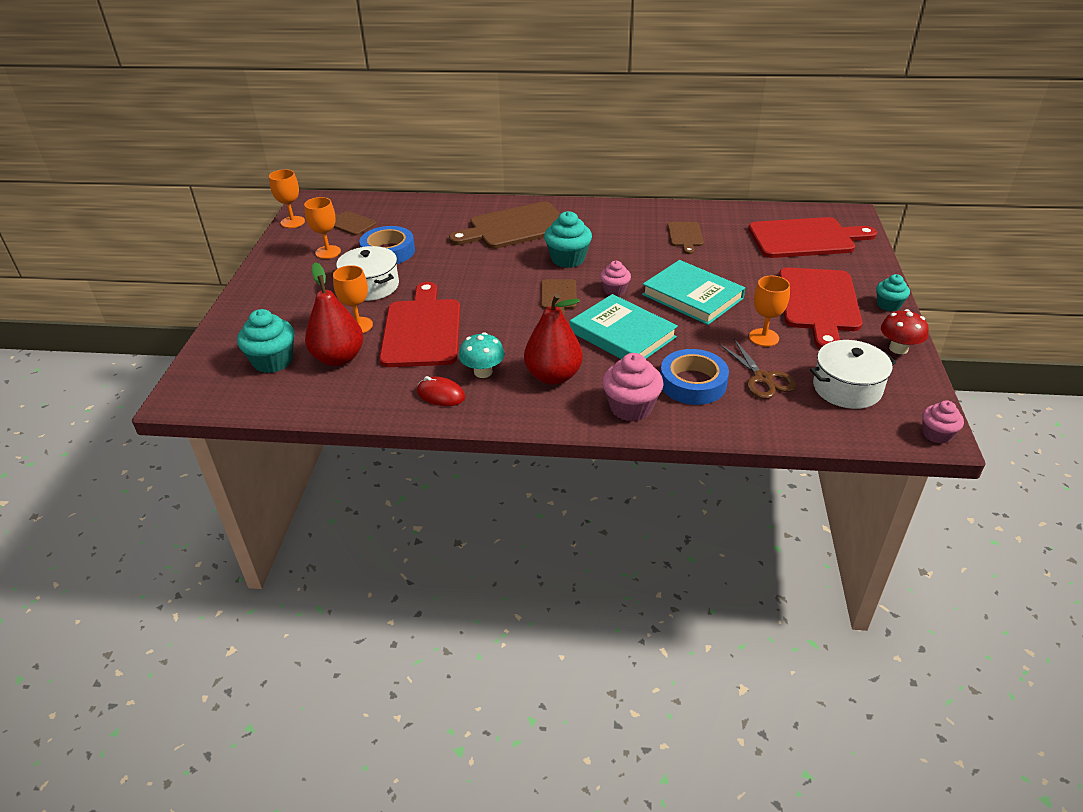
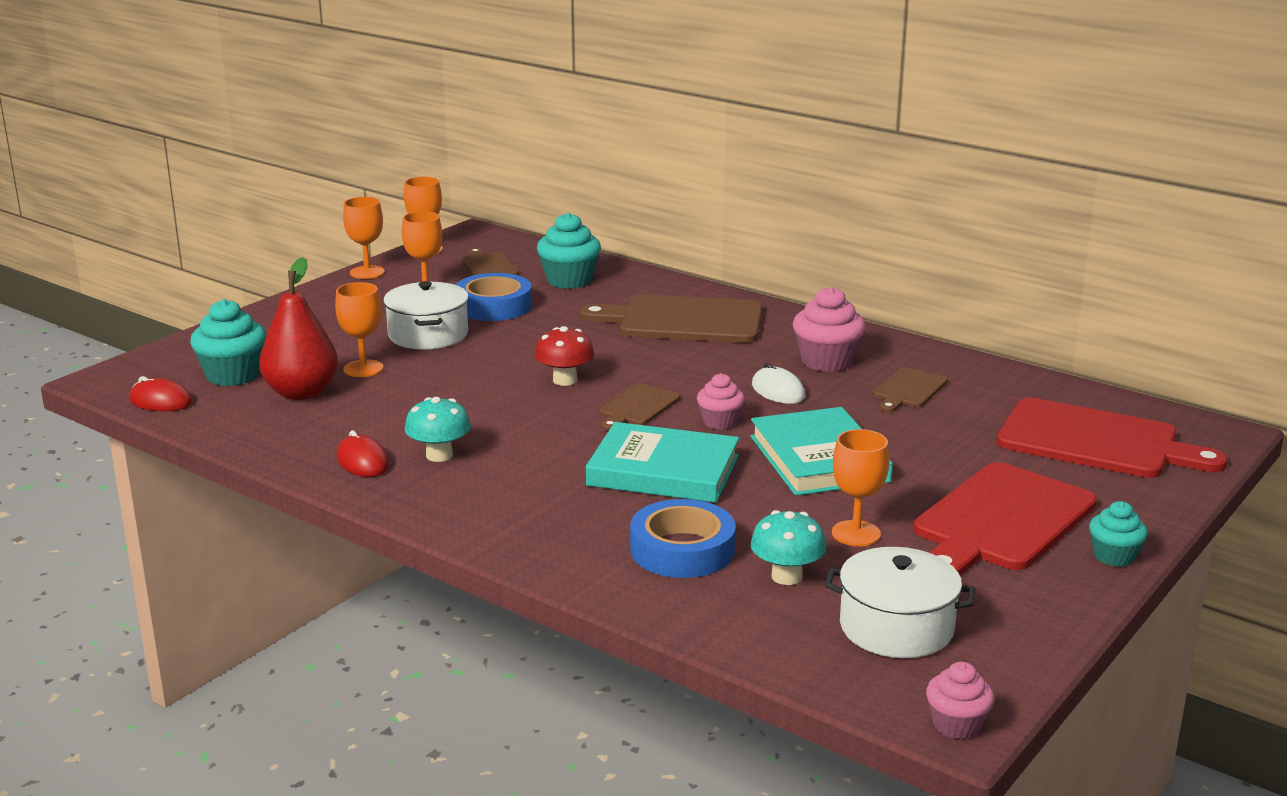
camera: 30 degrees right, 15 degrees down
red cutting board [379,282,460,367] -> none
red pear [524,294,583,385] -> none
turquoise cupcake [544,211,592,268] -> turquoise cupcake moved to [537,213,601,289]
turquoise book [570,294,678,359] -> turquoise book turned 60 degrees counterclockwise [586,422,739,503]
pink cupcake [602,353,664,421] -> pink cupcake moved to [793,287,866,372]
brown scissors [719,339,797,399] -> turquoise mushroom [750,510,826,585]
red mushroom [881,309,929,354] -> red mushroom moved to [535,326,594,386]
none -> red mouse [129,376,192,411]
none -> orange goblet [343,197,385,279]
none -> white mouse [752,363,805,404]

